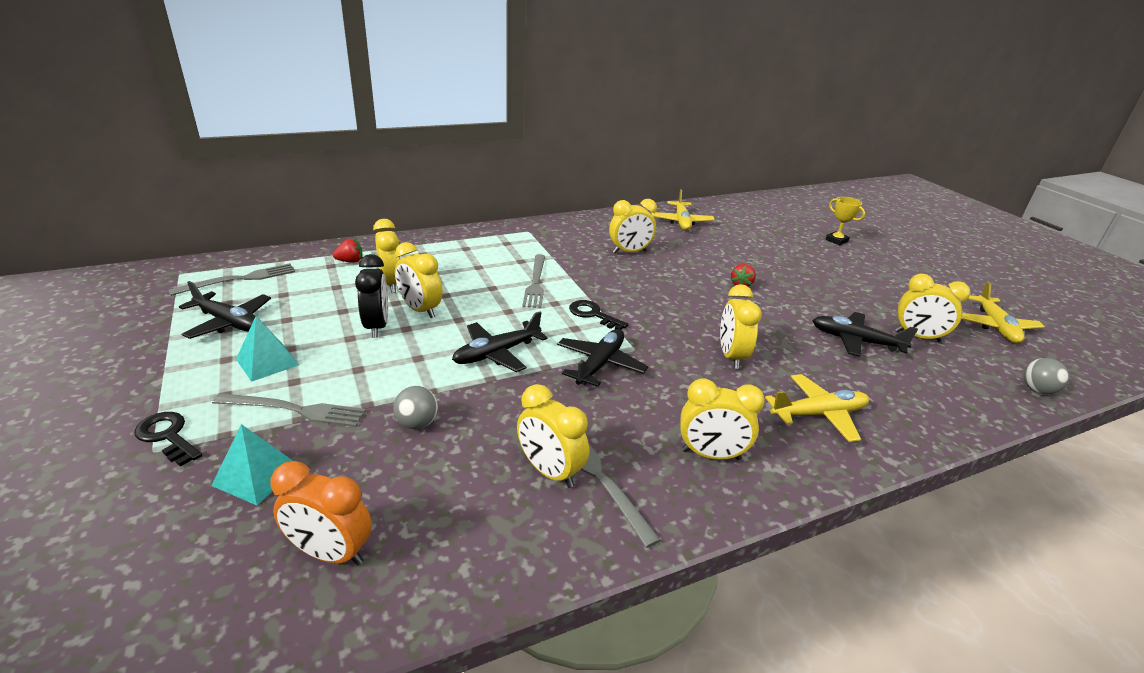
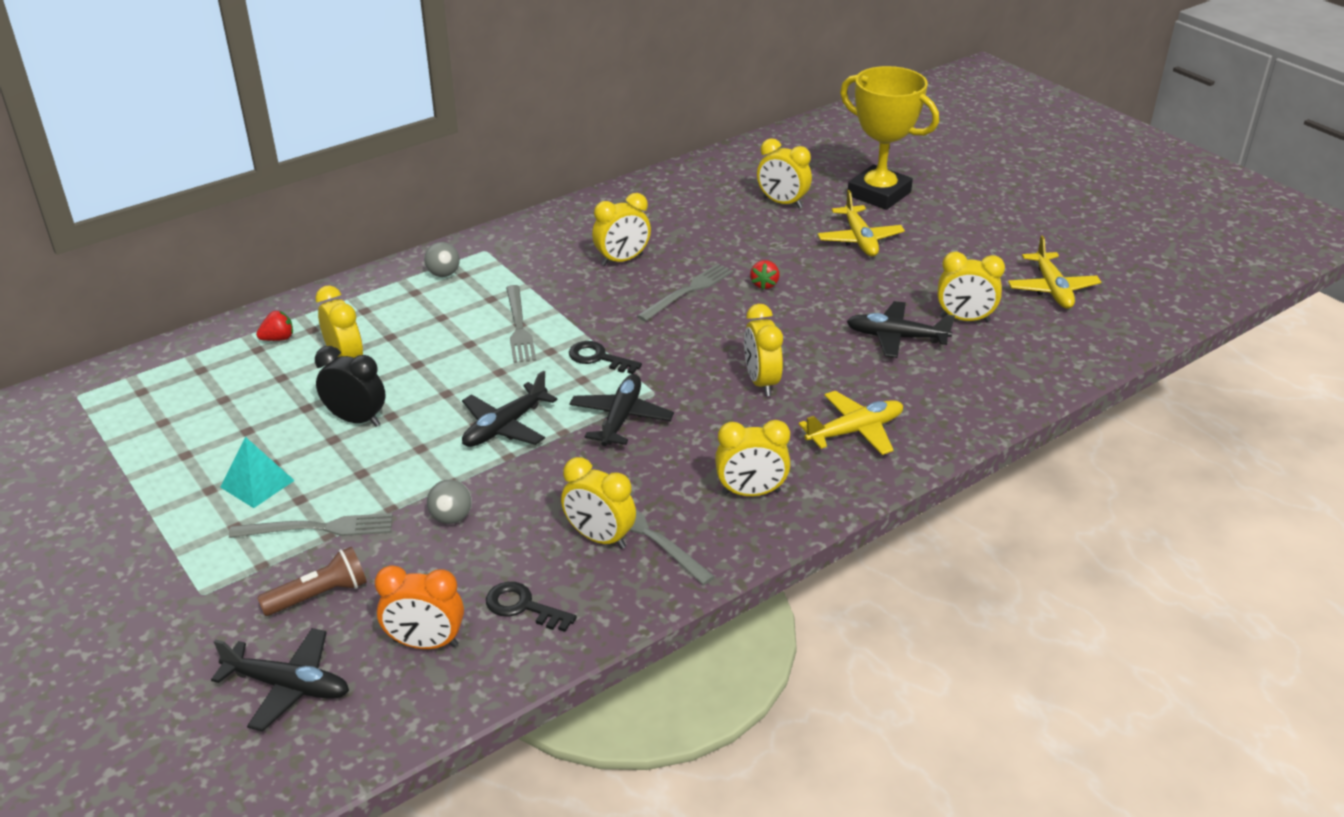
camera: 10 degrees left, 5 degrees up
black key [134,412,202,467] -> black key moved to [486,582,577,632]
grey fork [169,263,295,296] -> grey fork moved to [637,264,734,321]
black plane [179,281,271,339] -> black plane moved to [211,628,349,731]
turquoise pyramid [211,424,293,505] -> brown flashlight [257,547,367,616]
black clock [355,254,388,338] -> black clock turned 45 degrees counterclockwise [315,346,386,427]
yellow clock [395,242,442,318] -> yellow clock moved to [757,138,812,208]
yellow plane [651,189,715,230] -> yellow plane moved to [817,190,905,256]
yellow trophy [826,197,865,245] -> yellow trophy [840,66,939,210], size x2.24
grey ball [1024,358,1070,394] -> grey ball moved to [424,242,460,277]

